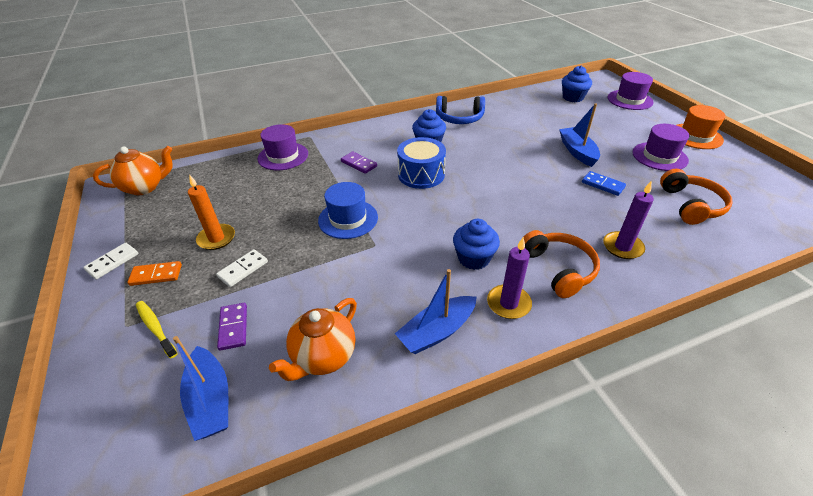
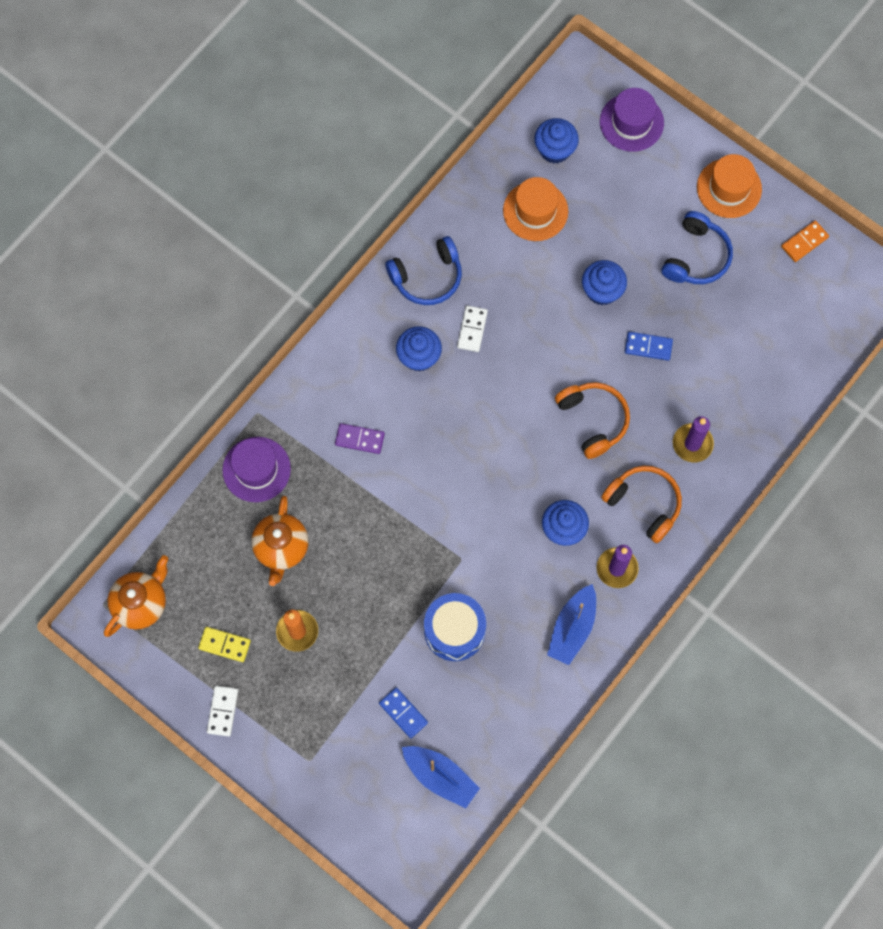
camera: 30 degrees left, 30 degrees up
orange domino [127,261,182,286] -> orange domino moved to [781,220,829,262]
yellow toothbrush [136,301,178,358] -> none
white domino [216,249,268,287] -> white domino moved to [457,305,488,352]
purple domino [217,303,247,351] -> blue domino [379,687,428,738]
orange teapot [269,298,357,381] -> orange teapot moved to [252,496,308,586]
blue hat [318,182,378,239] -> none
blue drum [397,137,446,189] -> blue drum moved to [424,593,486,661]
blue boat [559,103,600,167] -> blue cupcake [582,260,627,305]
purple hat [632,124,689,171] -> blue headphones [662,211,733,284]
orange headphones [660,169,733,225] -> orange headphones moved to [555,382,630,459]
none -> yellow domino [198,627,251,662]
none -> orange hat [503,177,568,241]

